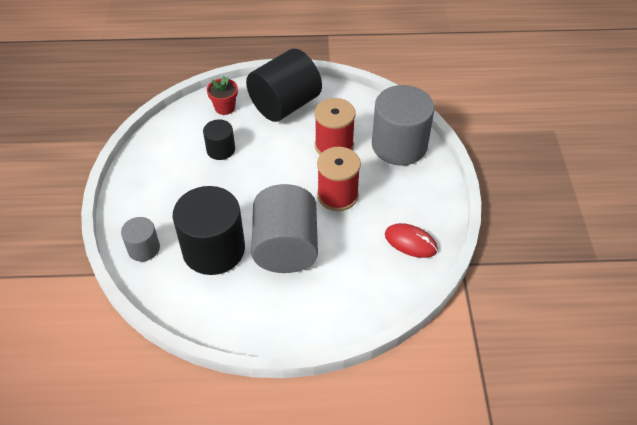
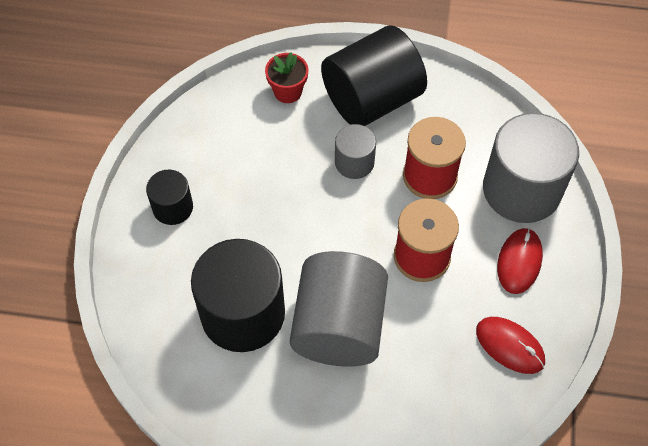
camera: 10 degrees right, 10 degrees up
grey cylinder [121,217,160,262] -> grey cylinder moved to [335,124,376,179]
black cylinder [203,119,235,160] -> black cylinder moved to [146,170,193,225]
none -> red mouse [497,228,543,294]

